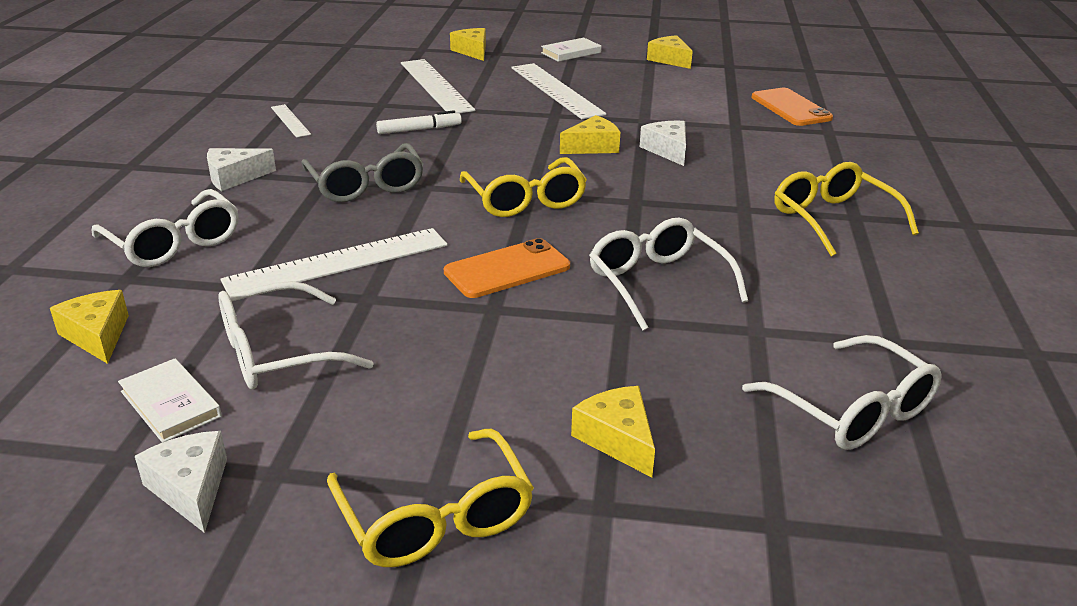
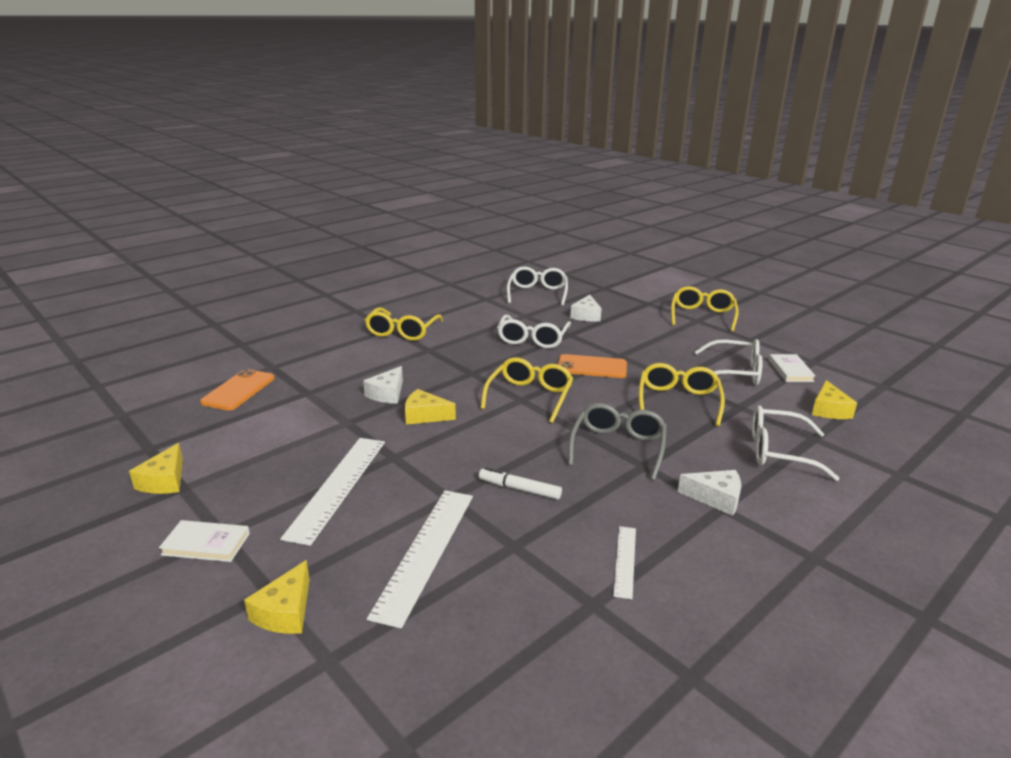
camera: 140 degrees left, 5 degrees down
white glasses [92,189,238,267] -> white glasses turned 75 degrees counterclockwise [752,405,840,481]
white cheese [135,431,227,533] -> white cheese moved to [570,295,602,321]
white ruler [220,228,448,294] -> yellow glasses [639,363,725,426]
yellow cheese [571,386,655,478] -> none

